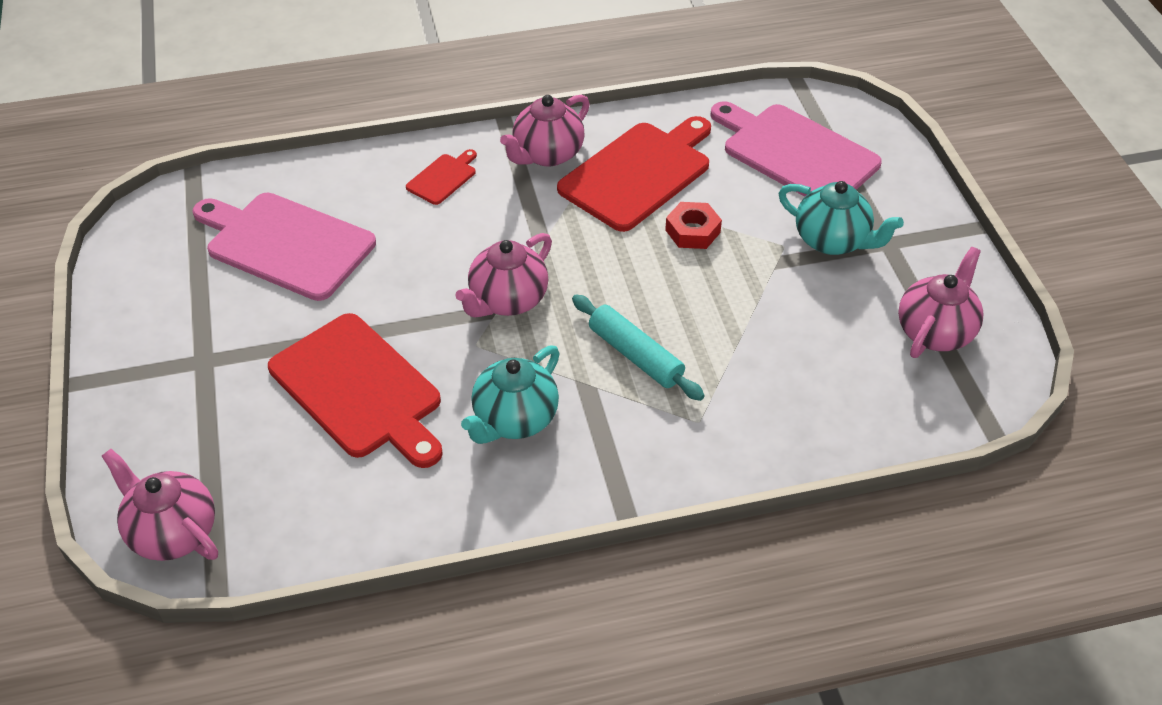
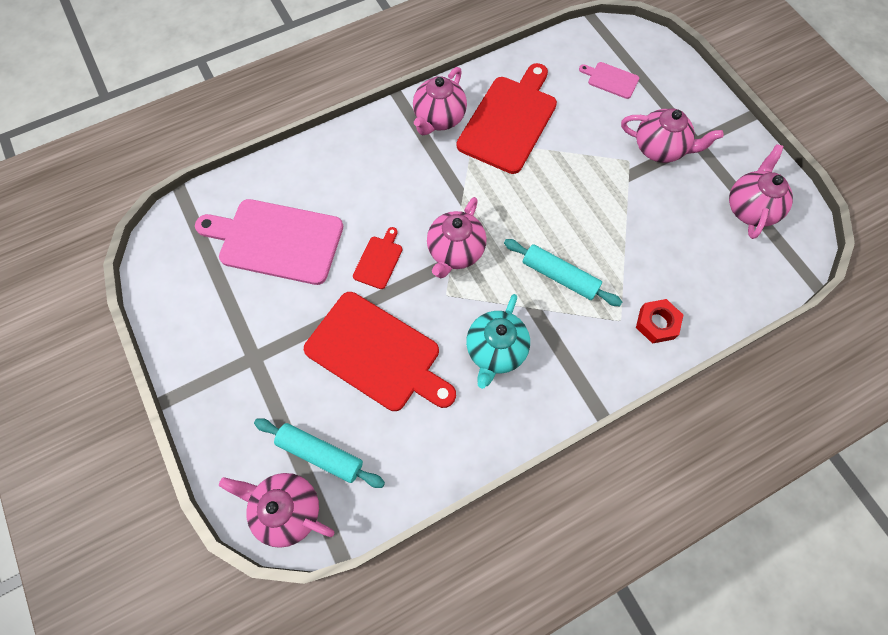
camera: 15 degrees left, 20 degrees up
red cutting board [406,149,477,205] -> red cutting board moved to [353,227,402,289]
red nut [665,202,722,249] -> red nut moved to [636,299,683,344]
pink cutting board [710,101,882,197] -> pink cutting board [579,62,639,99], size x0.46
turquoise teapot [779,181,904,255] -> pink teapot [621,108,723,163]
none -> turquoise rolling pin [254,418,385,488]

